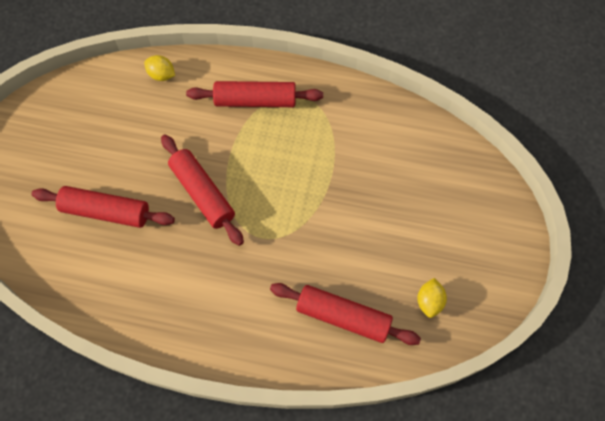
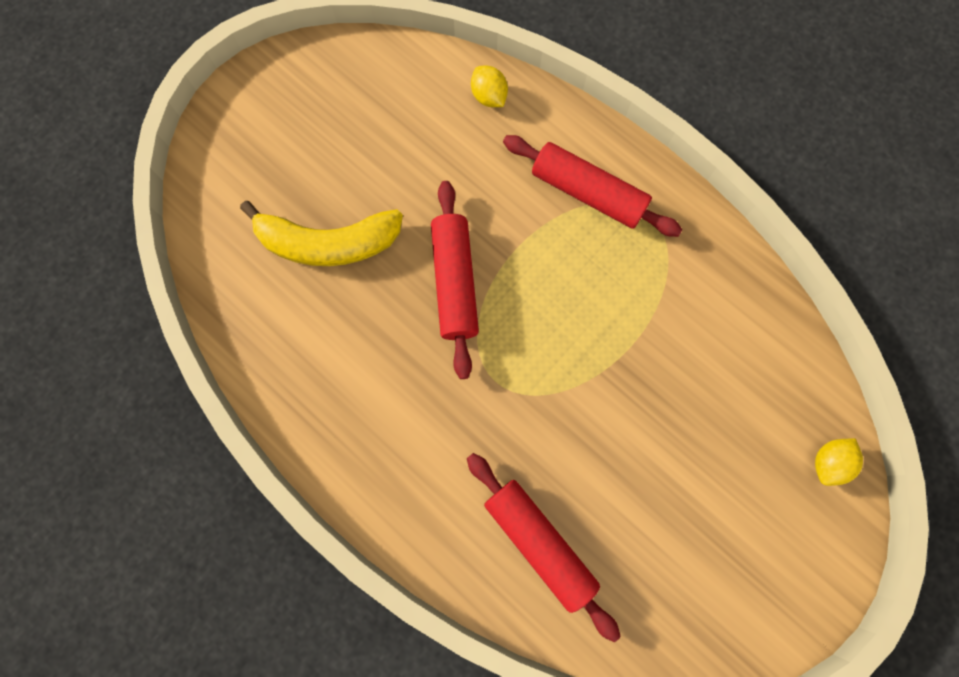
camera: 30 degrees right, 10 degrees up
red rolling pin [32,186,175,228] -> yellow banana [240,201,403,266]
yellow lemon [417,278,447,318] -> yellow lemon moved to [815,438,863,486]

